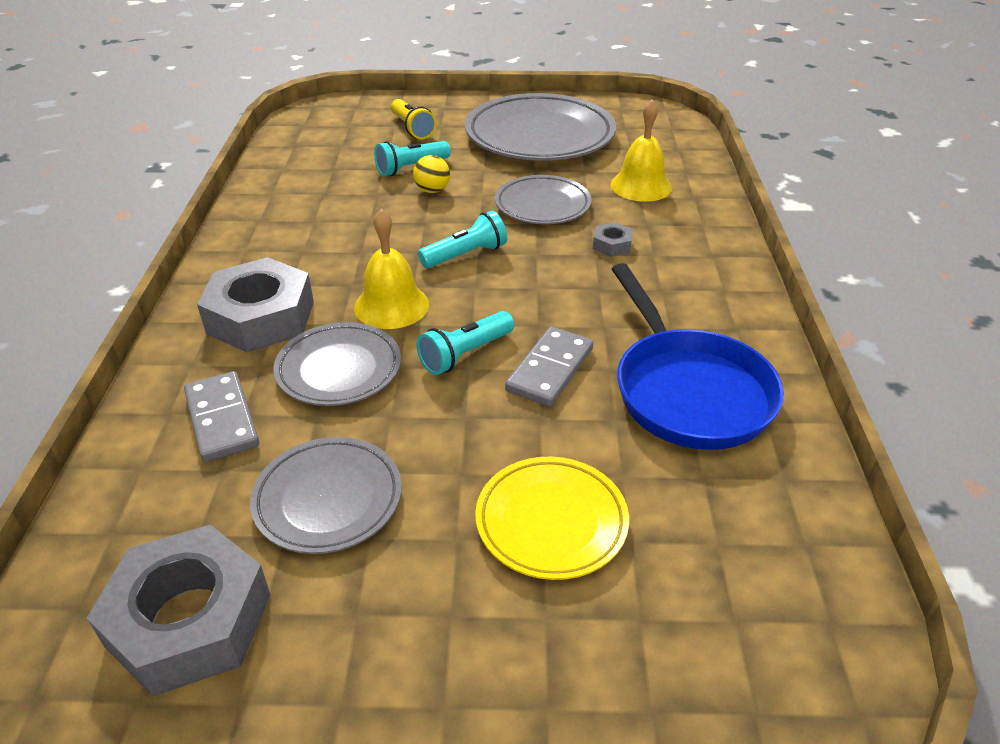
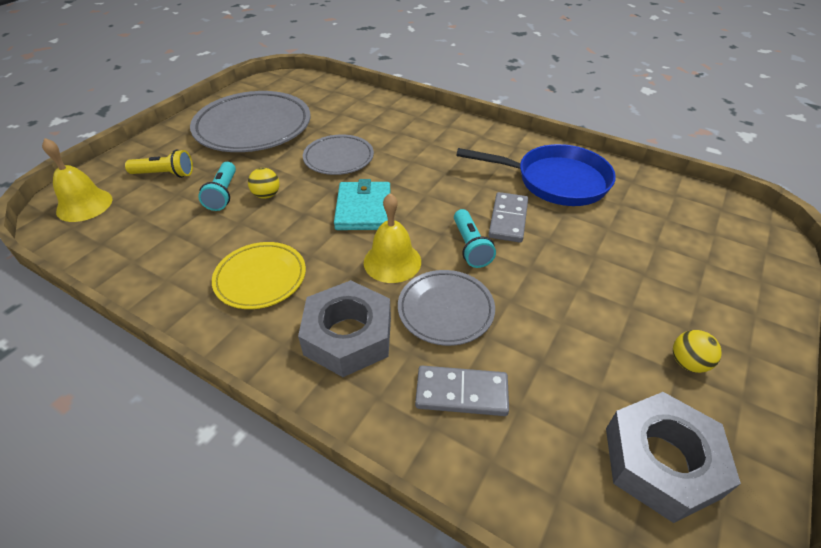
camera: 60 degrees left, 5 degrees up
grey plate [250,437,402,554] -> none
turquoise flashlight [418,211,507,268] -> turquoise wallet [334,179,391,230]
yellow plate [476,457,629,580] -> yellow plate moved to [212,242,306,309]
grey domino [505,327,593,407] -> grey domino turned 45 degrees clockwise [488,192,528,243]
grey nut [593,222,633,257] -> none
yellow bell [610,99,672,202] -> yellow bell moved to [42,138,112,222]
none -> yellow ball [673,330,722,373]

